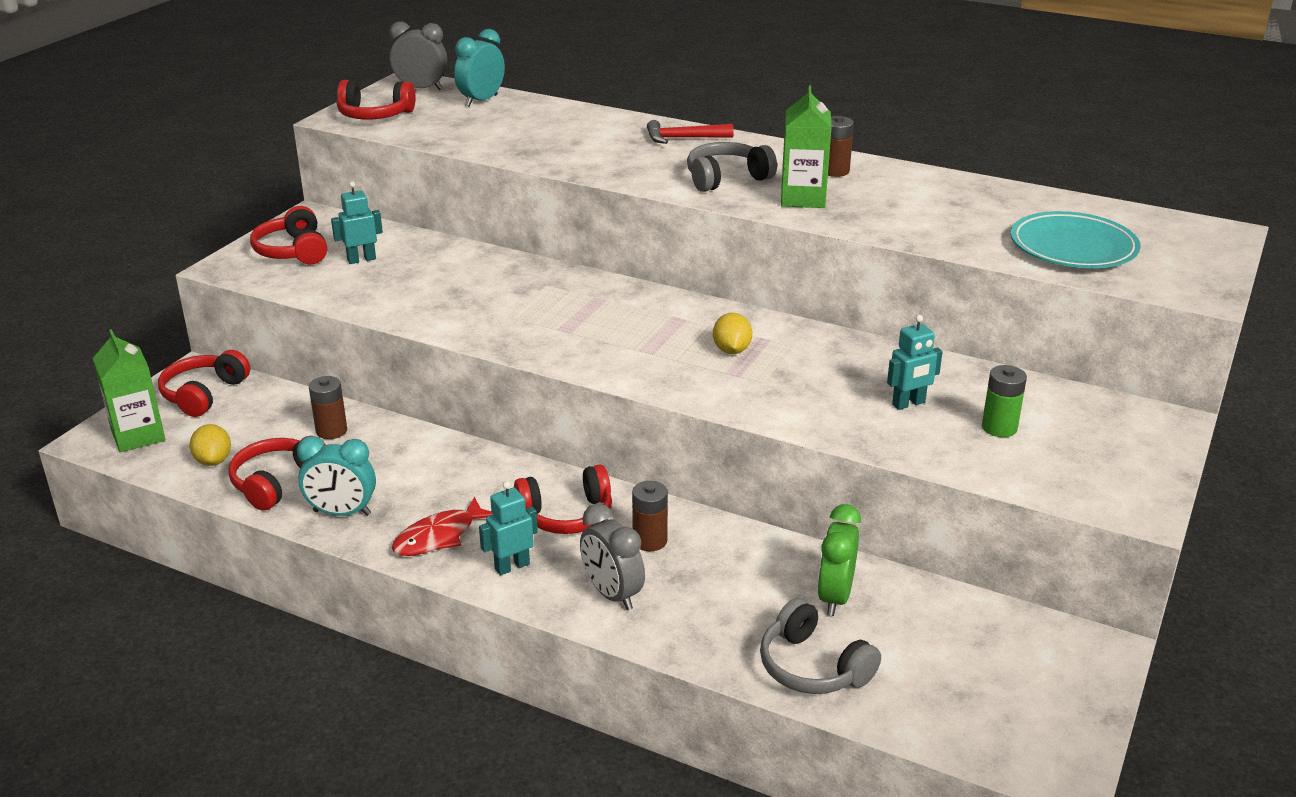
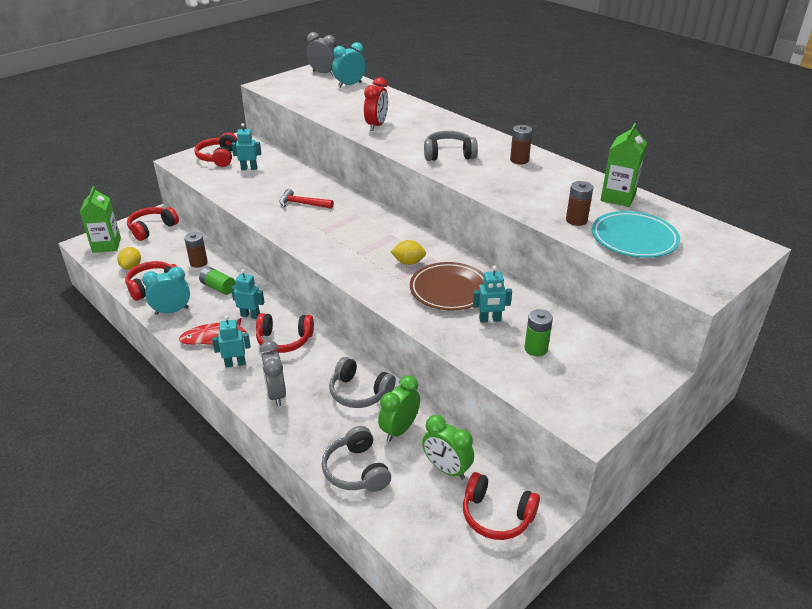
camera: 20 degrees right, 5 degrees up
turquoise clock [297,436,376,516] -> turquoise clock turned 135 degrees clockwise [142,267,190,315]
red headphones [336,80,415,120] -> red headphones moved to [463,472,540,540]
brown battery [632,481,668,551] -> brown battery moved to [566,181,593,226]
red hammer [647,120,734,144] -> red hammer moved to [279,189,334,209]
yellow lemon [713,313,752,354] -> yellow lemon turned 75 degrees clockwise [390,240,426,265]
green carton [781,86,831,208] -> green carton moved to [601,123,647,207]
none -> green battery [199,267,235,295]
none -> turquoise robot [231,269,265,319]
none -> grey headphones [329,357,396,408]
none -> red clock [364,77,388,131]
none -> brown plate [410,262,484,311]
none -> green clock [422,415,474,480]

